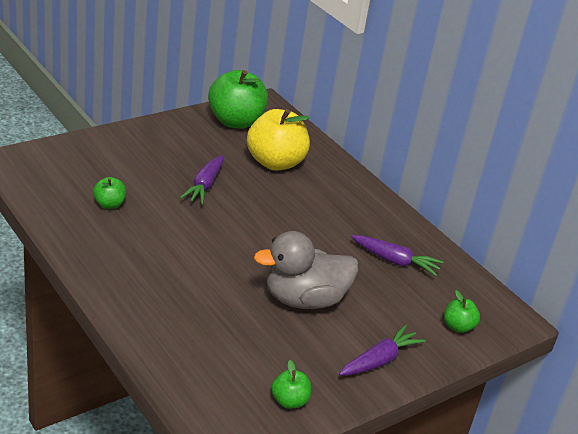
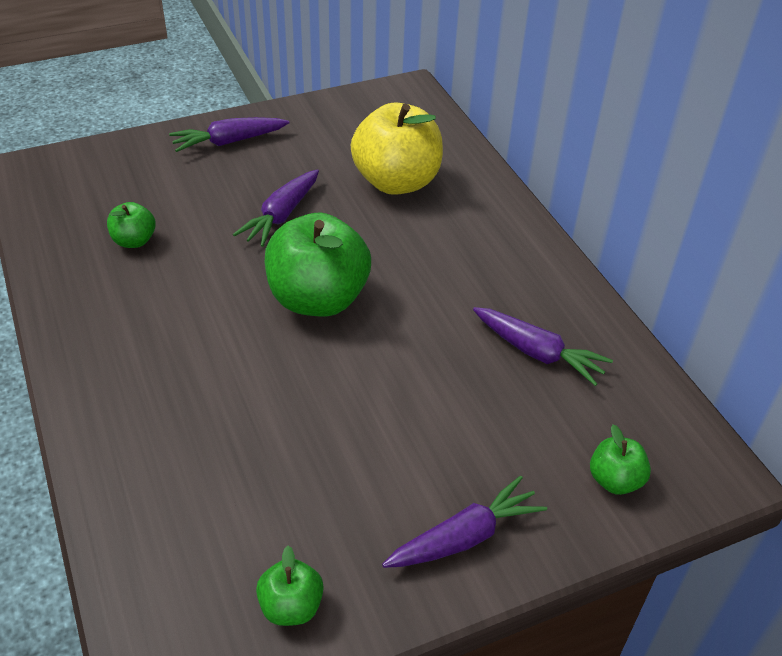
camera: 15 degrees right, 10 degrees up
green apple [208,70,268,128] -> green apple moved to [265,213,371,316]
grey duck [254,231,359,309] -> none
none -> purple carrot [169,117,289,152]

